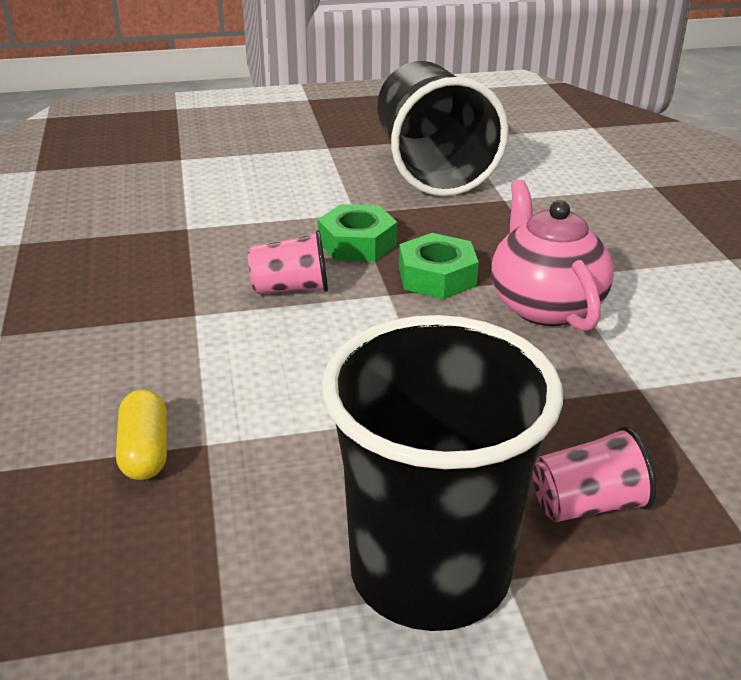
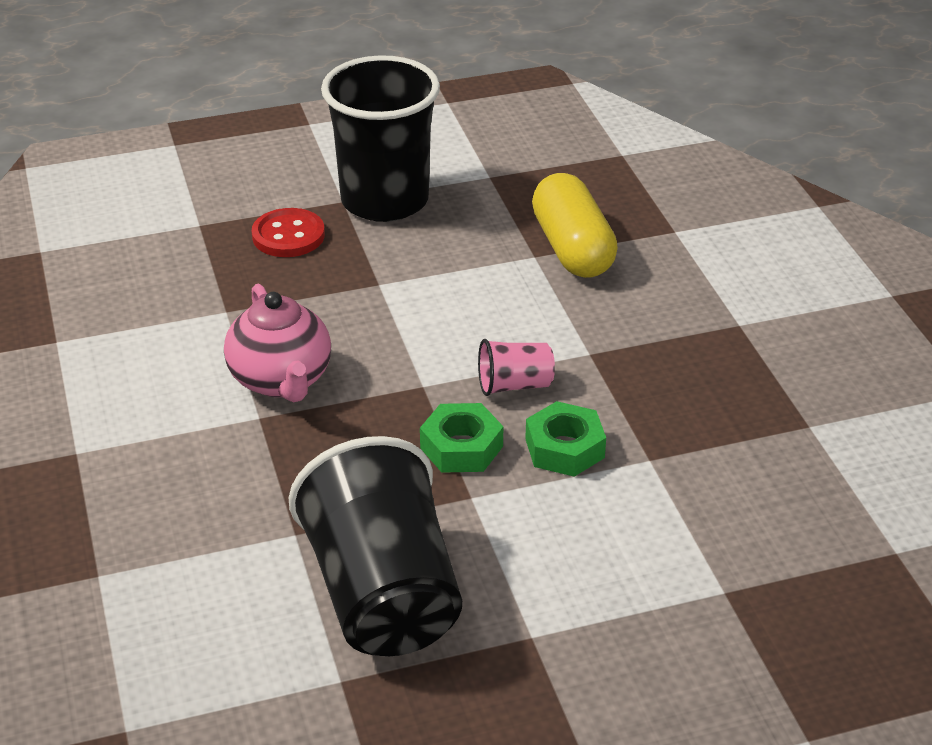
camera: 175 degrees right, 5 degrees up
yellow capsule [116,389,167,480] -> yellow capsule [532,173,618,278], size x1.88
green nut [399,233,479,299] -> green nut moved to [525,401,606,477]
pink cup [533,427,656,522] -> red button [252,208,325,257]

